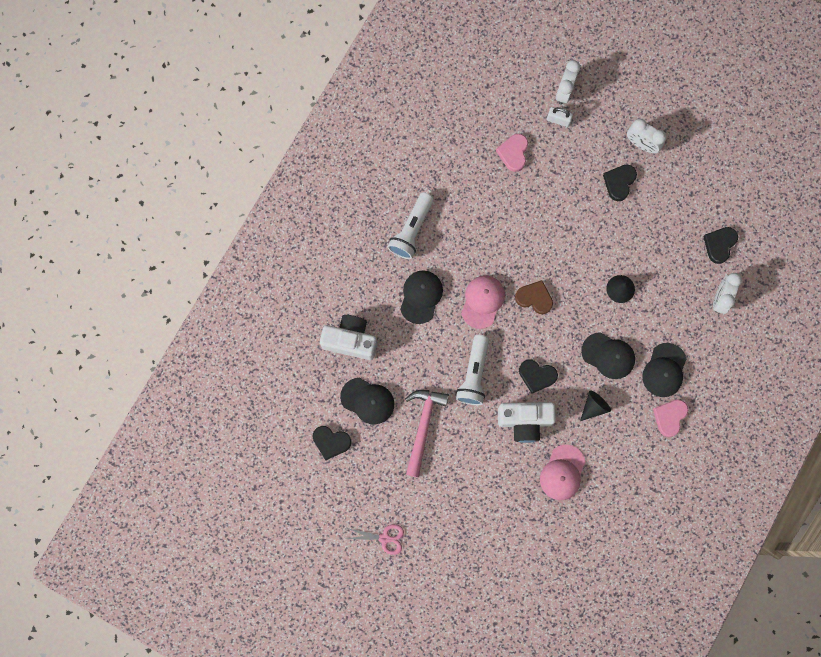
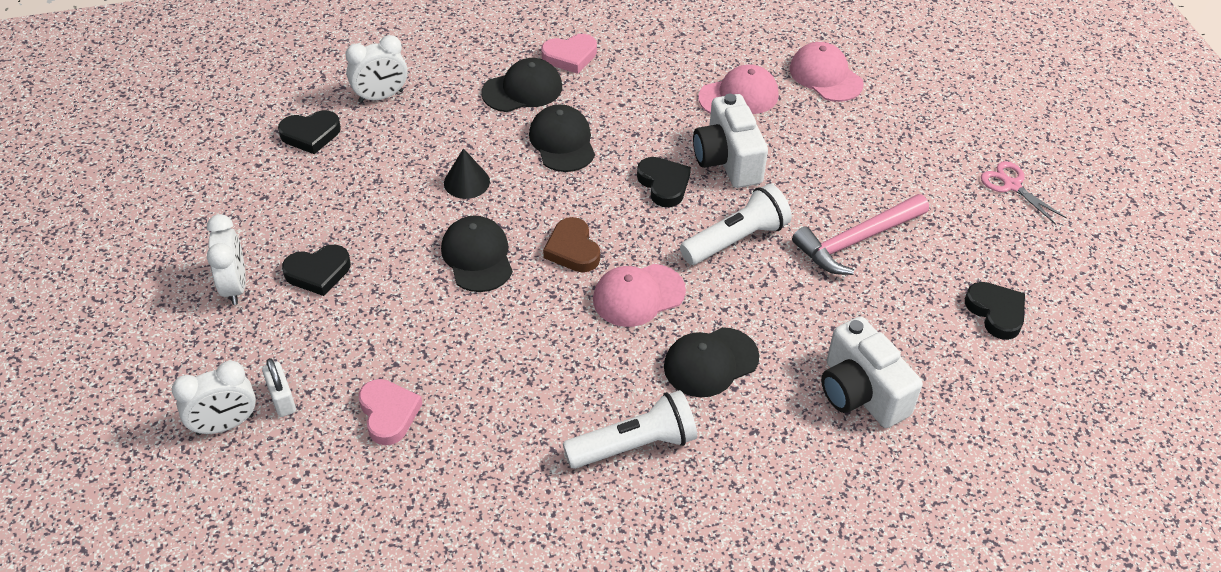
camera: 135 degrees left, 30 degrees down
black cap [340,378,394,424] -> black cap moved to [441,216,513,292]
pink heart [496,134,528,172] -> pink heart turned 75 degrees counterclockwise [359,379,422,445]
white camera [498,402,556,443] -> white camera turned 150 degrees counterclockwise [693,94,768,188]
black cone [580,391,611,421] -> none
none -> pink cap [790,42,864,102]

